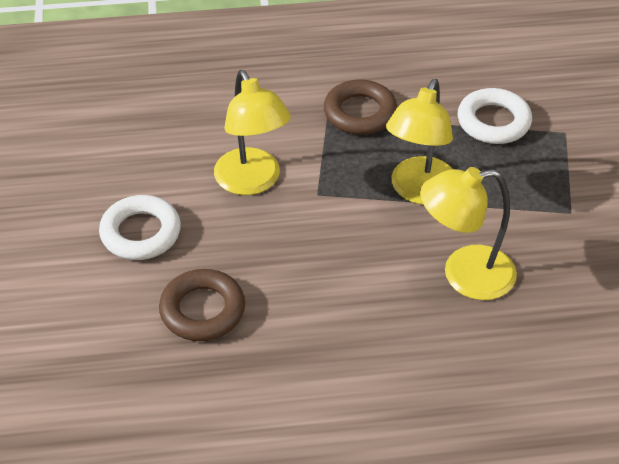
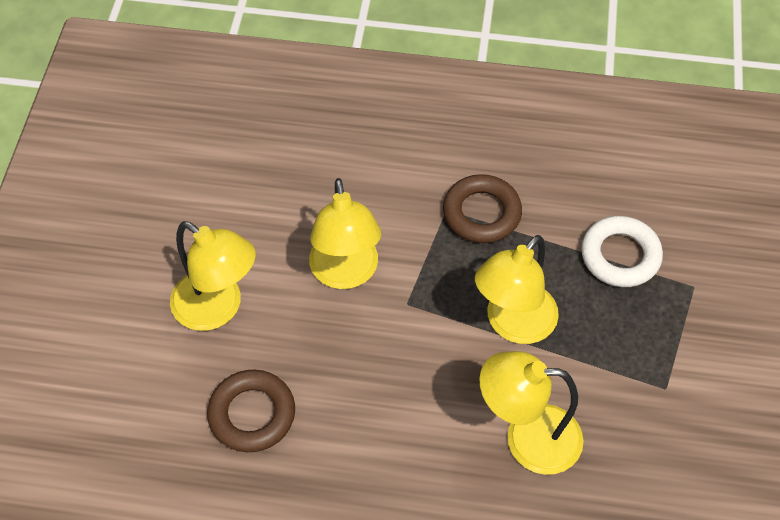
camera: 15 degrees right, 10 degrees up
white ring [99,195,181,260] -> yellow lamp [170,221,256,331]

